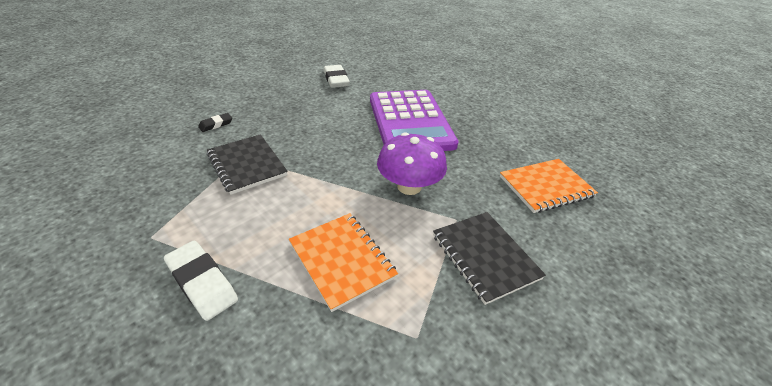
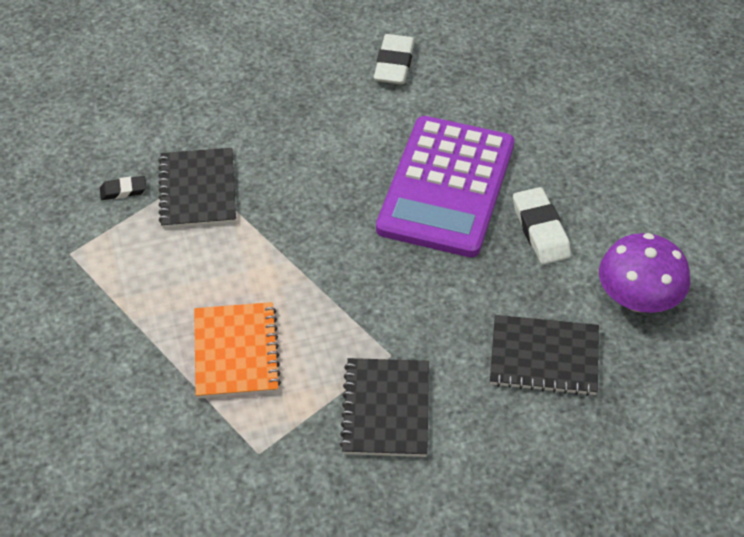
camera: 30 degrees right, 10 degrees up
white eraser [164,241,238,321] -> white eraser moved to [513,187,571,264]
black eraser [198,113,232,132] -> black eraser moved to [100,176,146,200]
purple mushroom [377,132,447,195] -> purple mushroom moved to [599,233,690,313]
orange notebook [500,159,598,213] -> black notebook [490,315,599,396]

